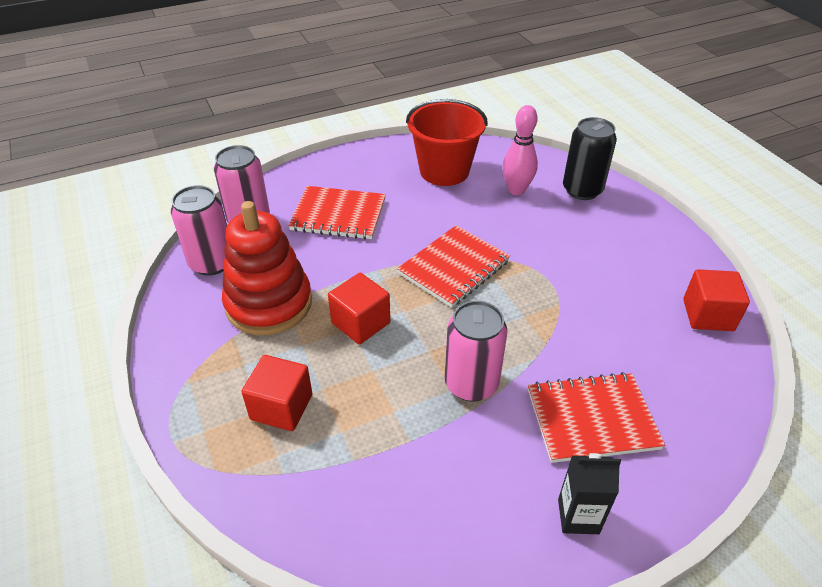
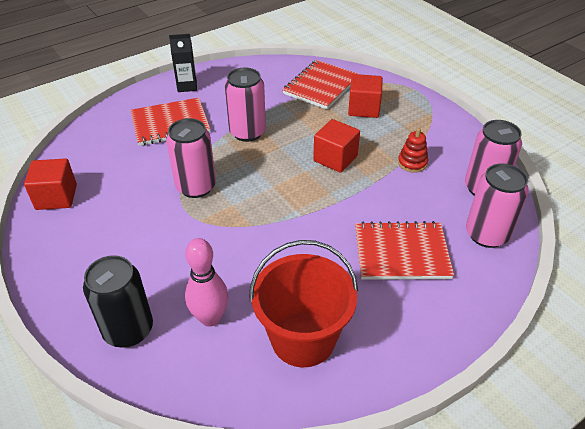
camera: 170 degrees right, 0 degrees up
red stacking toy [222,201,312,335] -> red stacking toy [398,128,428,173], size x0.43
red notebook [397,225,510,308] -> red notebook moved to [282,60,358,109]
none -> pink can [166,118,216,198]

